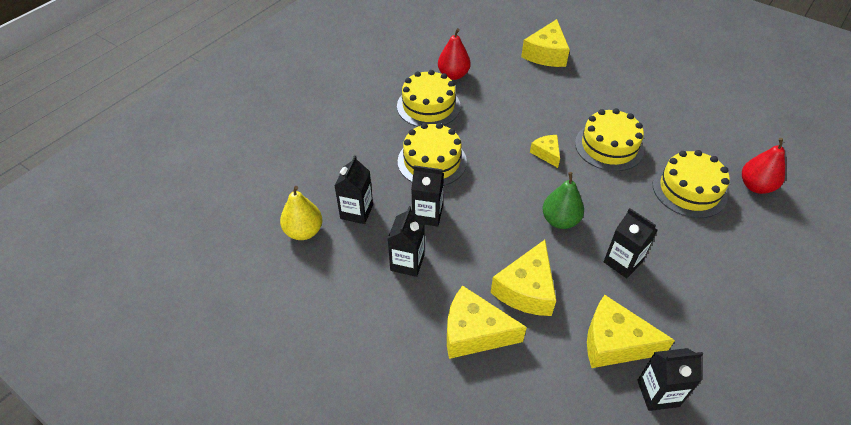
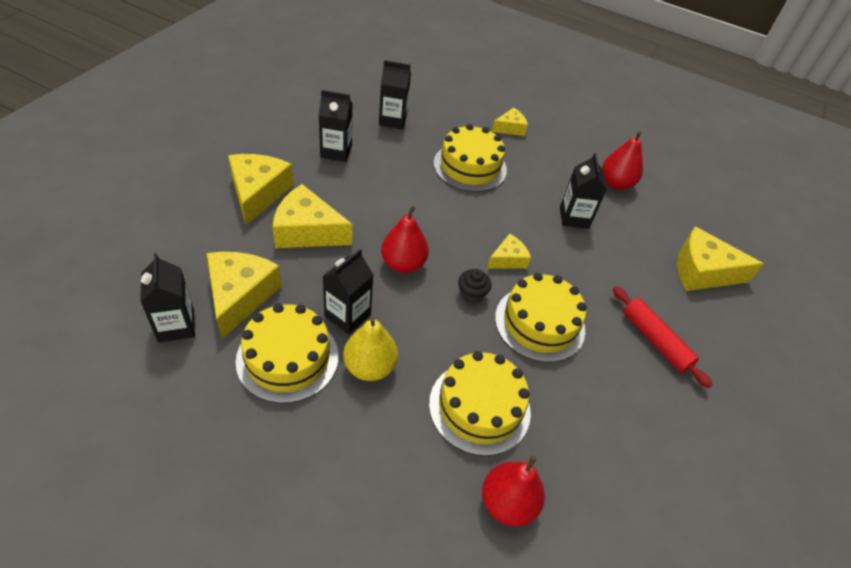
camera: 75 degrees right, 0 degrees up
yellow pear [280,186,322,240] -> yellow pear moved to [343,316,398,381]
yellow cake [397,70,460,127] -> yellow cake moved to [236,303,338,403]
black carton [411,165,444,226] -> black carton moved to [560,153,607,229]
green pear [542,172,584,229] -> red pear [381,206,429,273]
none -> black cupcake [458,269,491,303]
none -> yellow cheese [492,108,528,136]
none -> red rolling pin [613,286,712,388]

